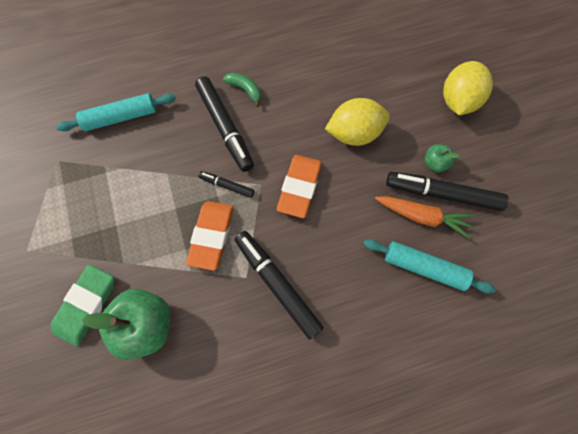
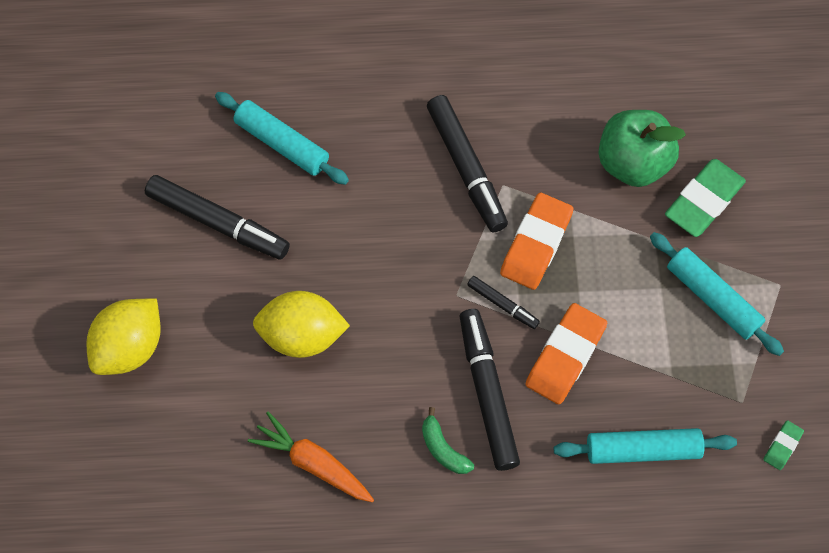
camera: 165 degrees left, 5 degrees down
orange eraser [277,155,322,218] -> orange eraser moved to [526,303,607,404]
orange carrot [375,196,474,239] -> orange carrot moved to [248,412,374,502]
green apple [424,145,460,173] -> none
none -> turquoise rolling pin [650,232,784,356]
none -> green eraser [763,420,804,470]

